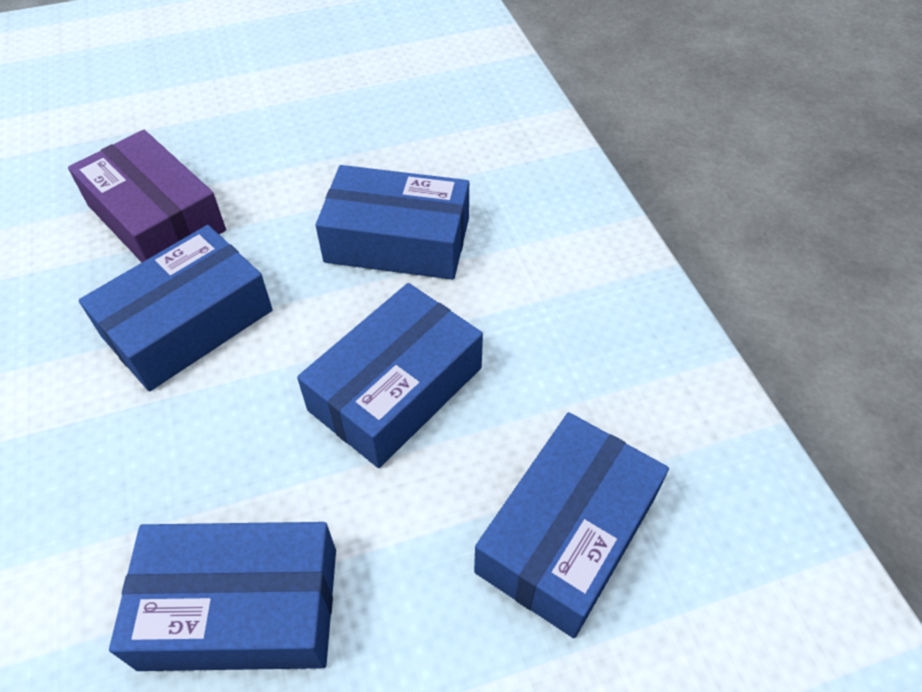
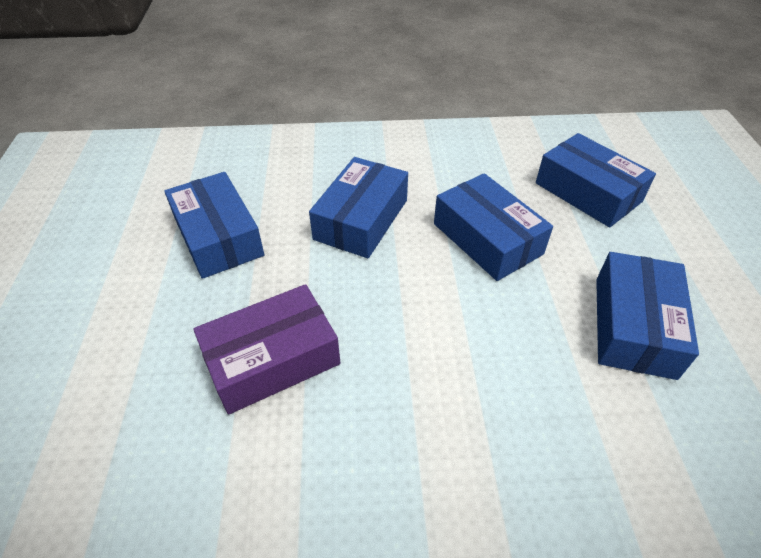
camera: 75 degrees left, 5 degrees down
blue box [79,225,273,391] -> blue box moved to [164,172,264,279]

